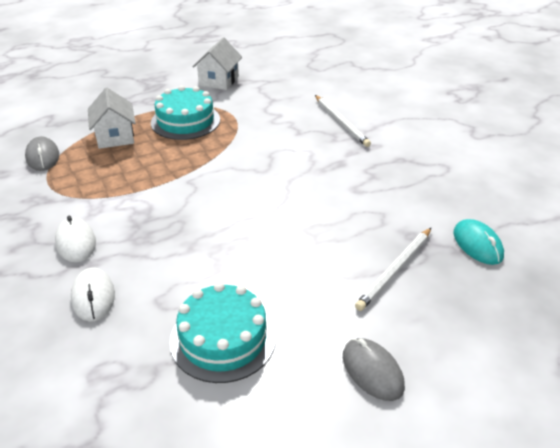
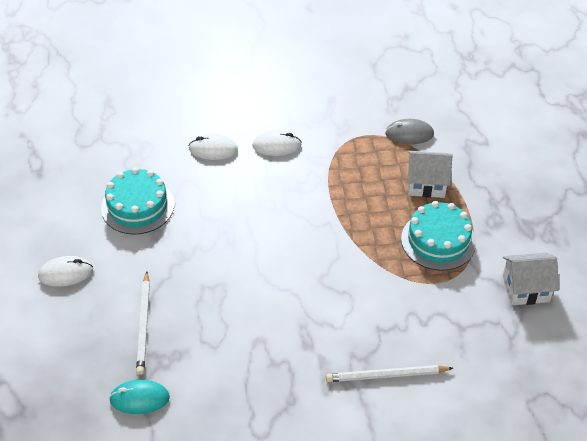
camera: 110 degrees right, 10 degrees up
white house [192,37,242,90] -> white house turned 45 degrees counterclockwise [503,253,559,305]
grey mouse [343,338,405,401] -> white mouse [38,256,93,287]
white pencil [355,228,431,311] -> white pencil turned 150 degrees counterclockwise [136,272,150,375]

